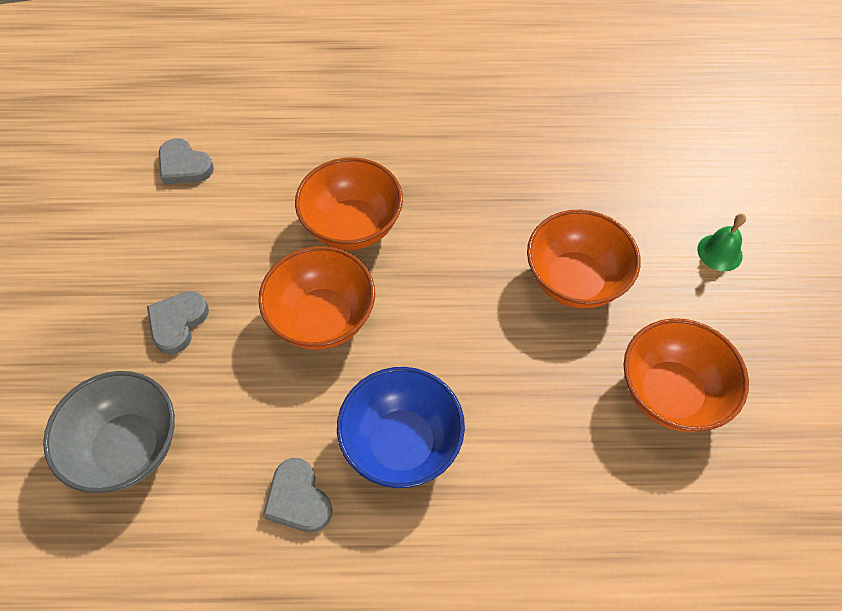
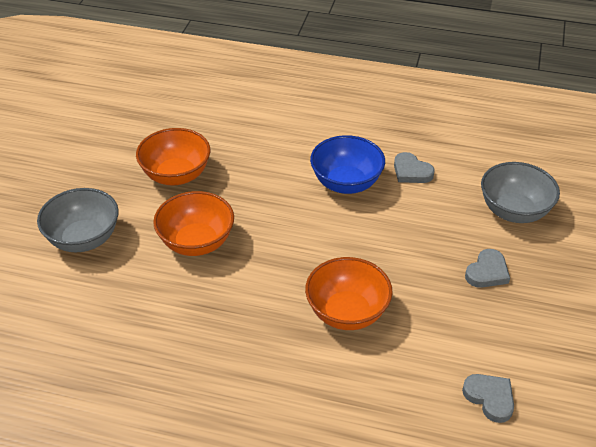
camera: 165 degrees left, 15 degrees down
orange bowl [258,246,375,350] -> none
grey heart [263,458,333,533] -> grey heart turned 150 degrees clockwise [394,152,435,183]
green bell [697,214,746,271] -> grey bowl [37,188,119,252]

